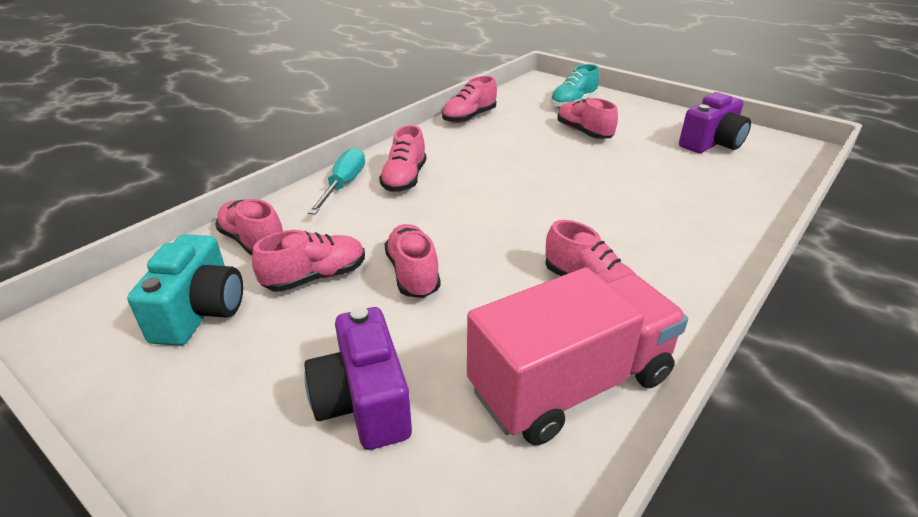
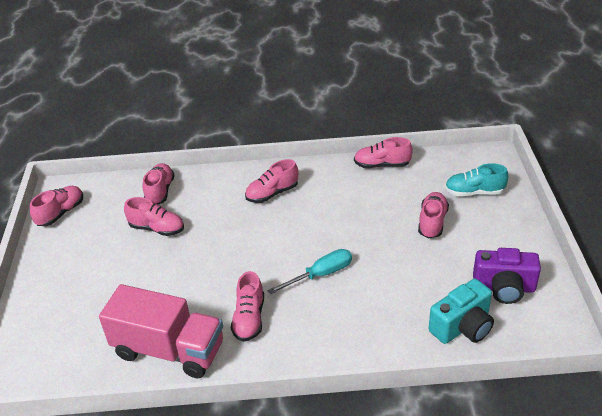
camera: 50 degrees right, 5 degrees up
turquoise camera [127,234,243,346] -> turquoise camera moved to [428,279,494,344]
purple camera [304,307,412,450] -> none
turquoise screwdriver [308,147,365,215] -> turquoise screwdriver moved to [267,249,352,294]
pink shoe [385,224,441,298] -> pink shoe moved to [30,186,83,226]

